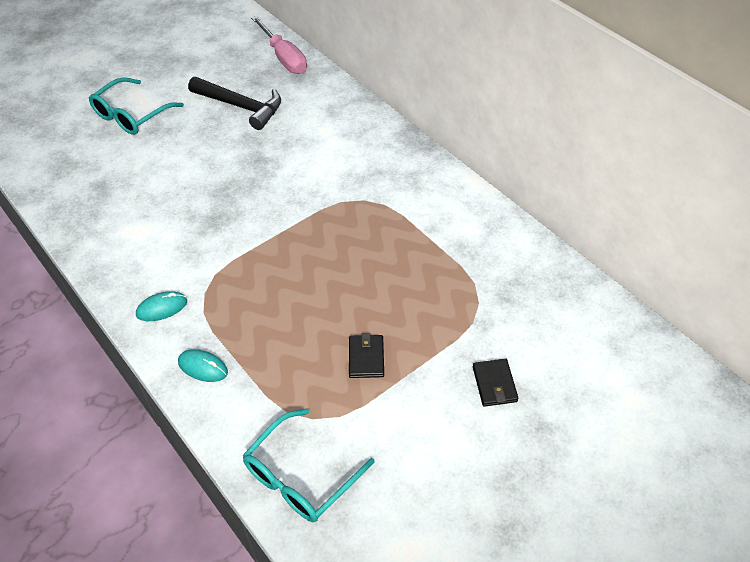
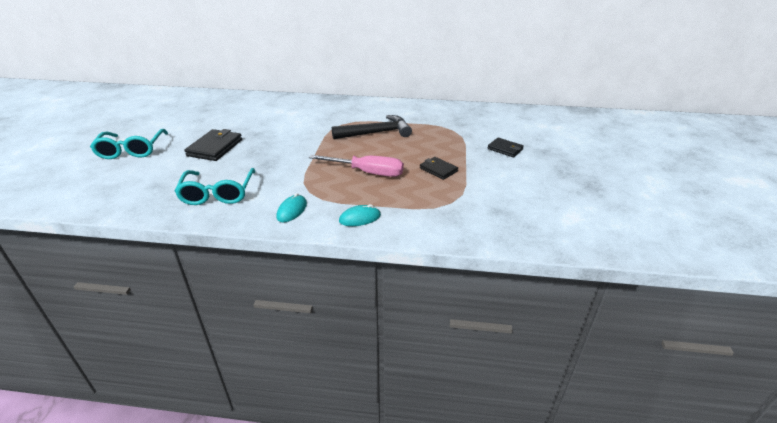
camera: 45 degrees left, 15 degrees down
black hammer [188,77,281,130] -> black hammer moved to [332,115,412,139]
turquoise glasses [242,409,375,522] -> turquoise glasses moved to [174,168,256,205]
pink screwdriver [251,16,307,74] -> pink screwdriver moved to [309,155,404,177]
none -> black wallet [184,129,242,161]

